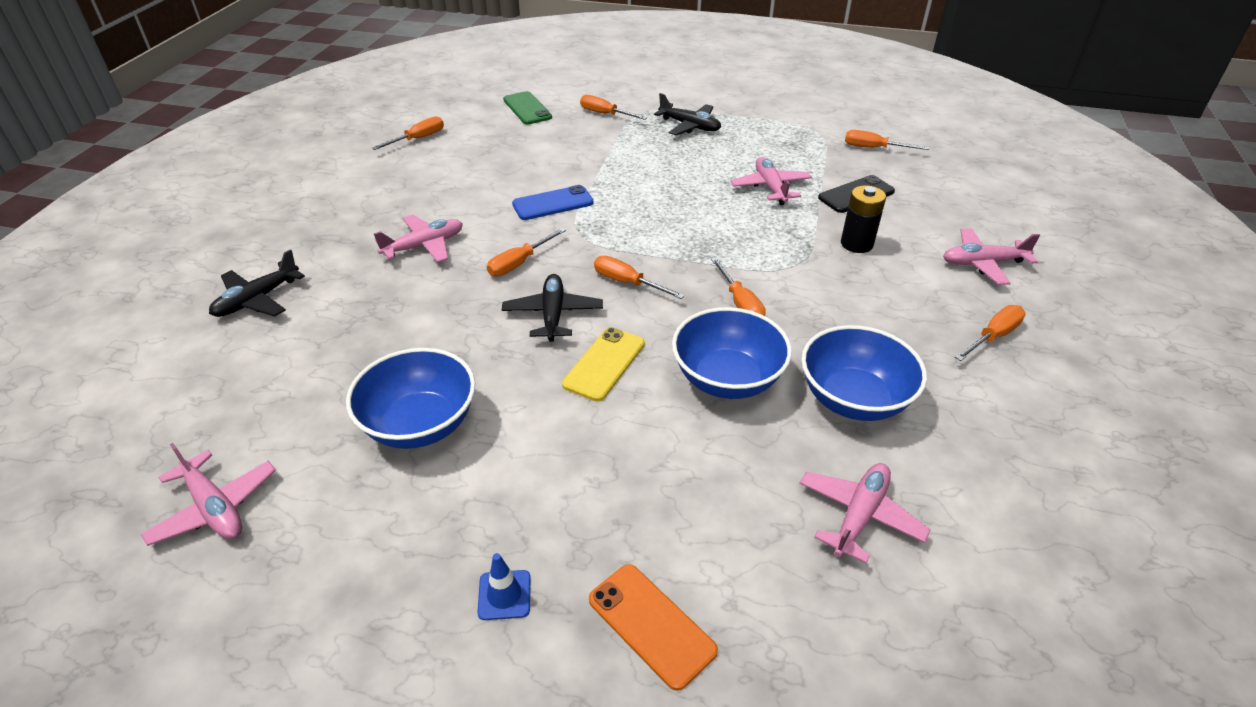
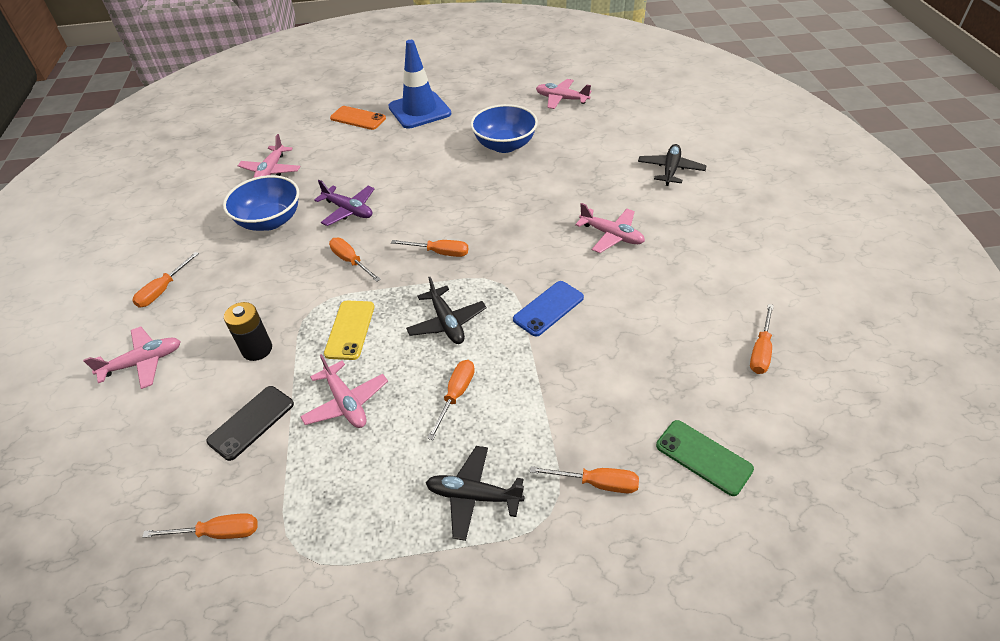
camera: 160 degrees right, 5 degrees up
pink plane [374,215,463,263] -> pink plane turned 90 degrees counterclockwise [575,203,645,253]
blue traffic cone [477,553,530,620] -> blue traffic cone [388,40,451,129], size x2.45
orange screwdriver [487,228,566,277] -> orange screwdriver moved to [427,360,475,440]
black plane [502,274,603,342] -> black plane moved to [406,277,487,344]
yellow phone [562,327,645,402] -> yellow phone moved to [324,301,374,360]
blue bowl [672,307,792,399] -> purple plane [314,180,375,226]

